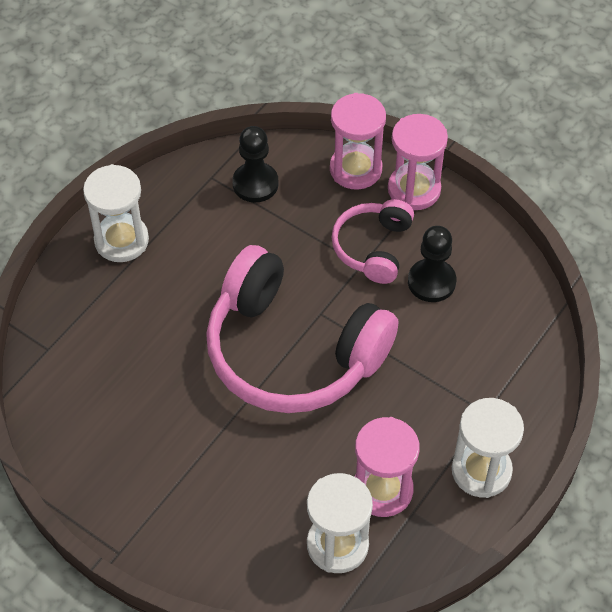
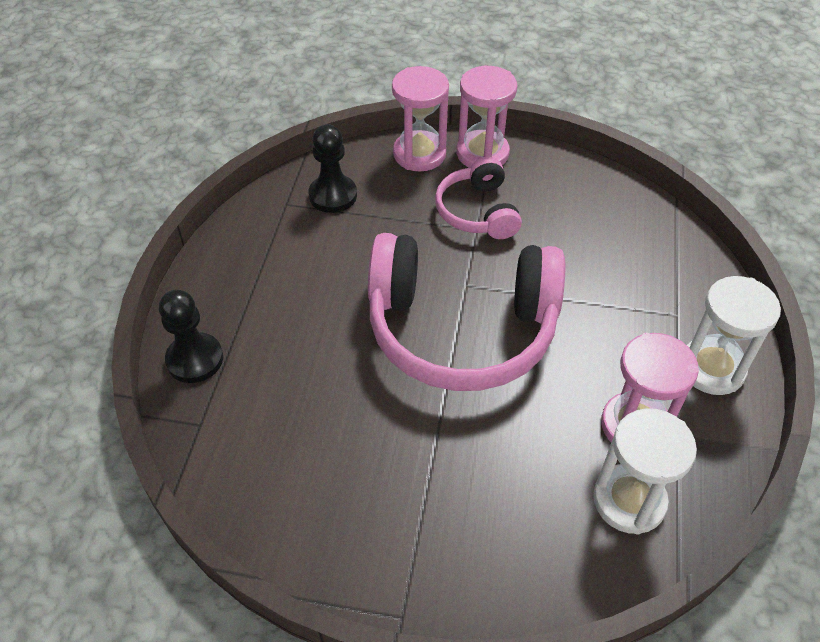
camera: 25 degrees left, 5 degrees down
white hourglass [83,164,149,262] -> none
black pawn [408,226,456,302] -> black pawn moved to [159,290,223,383]

